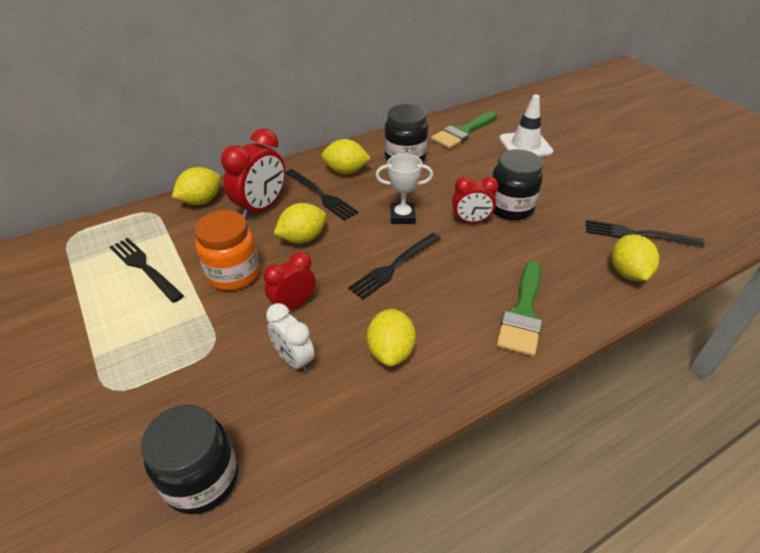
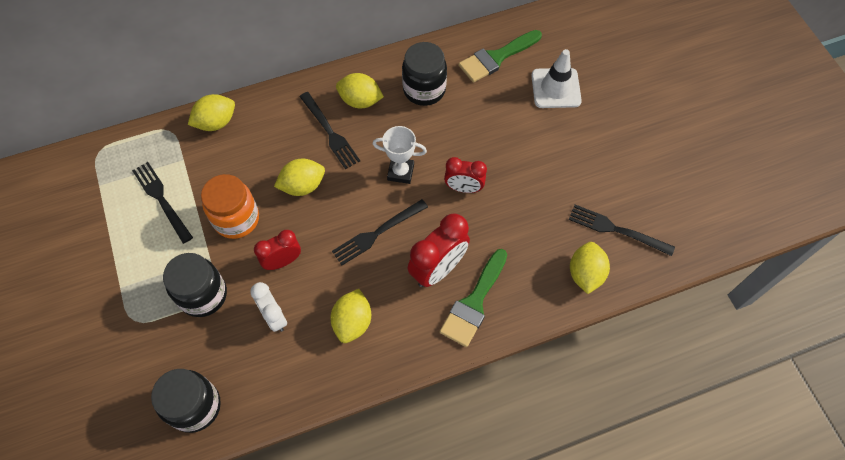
camera: 10 degrees right, 20 degrees up
red clock [221,128,285,220] -> red clock moved to [407,213,470,287]
black jar [492,149,543,220] -> black jar moved to [163,253,227,317]

